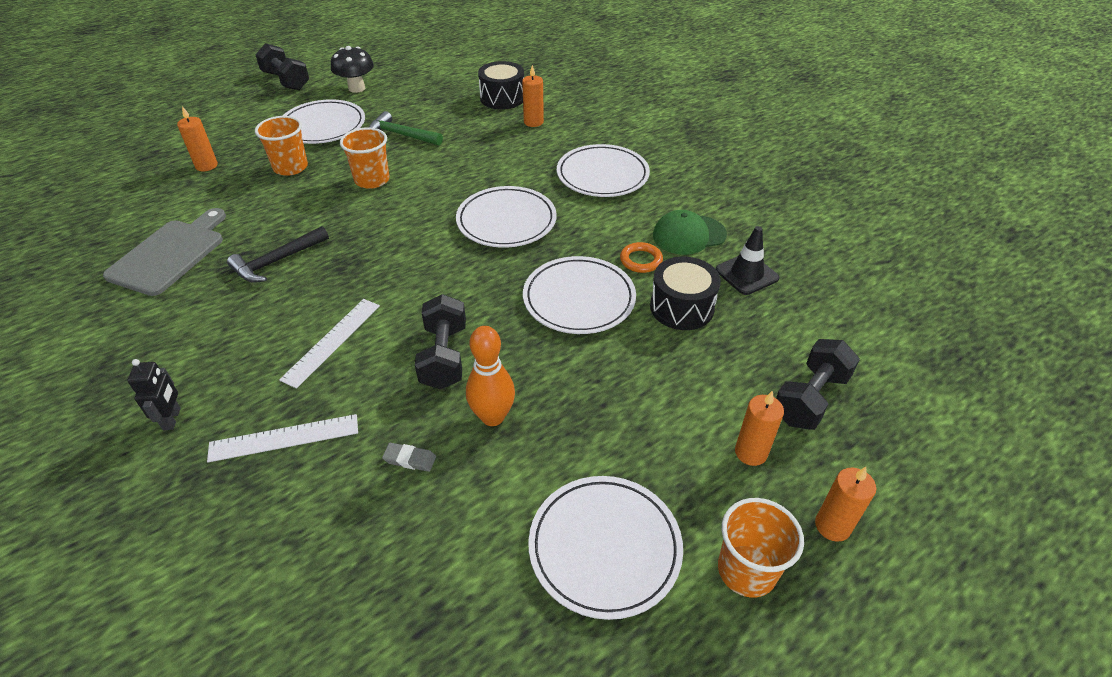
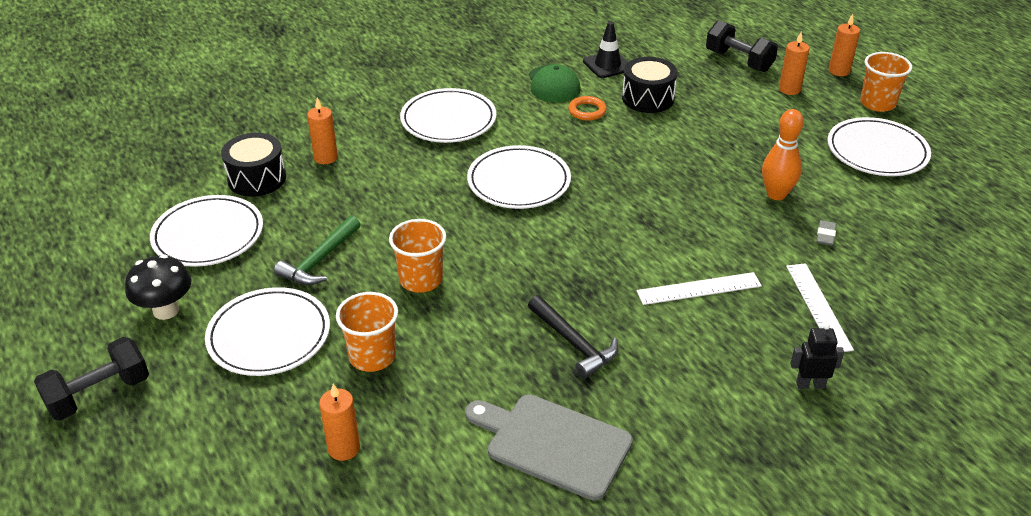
camera: 85 degrees left, 5 degrees down
white ruler [279,299,380,389] -> white ruler turned 45 degrees counterclockwise [637,272,762,305]
black dumbbell [415,294,466,389] -> none
white plate [523,256,636,334] -> white plate moved to [150,195,263,267]

